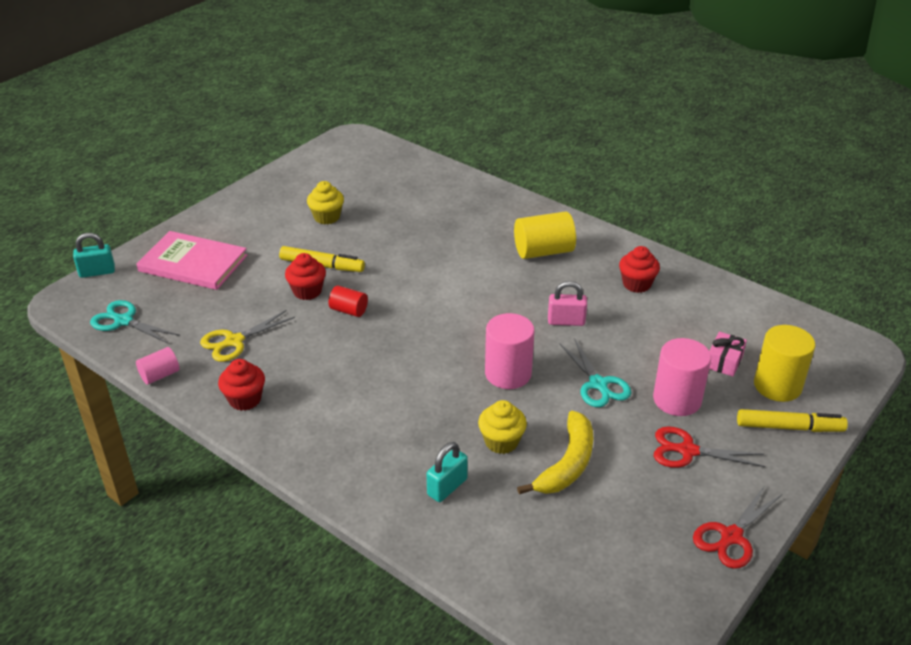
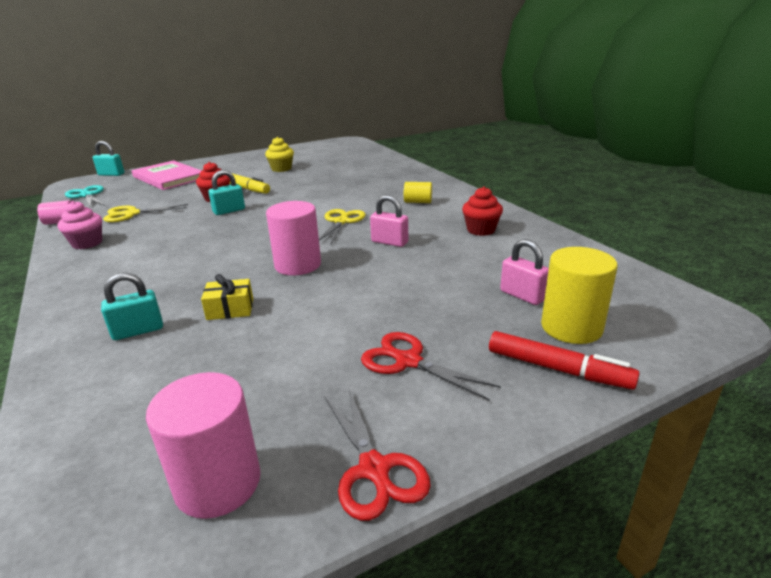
camera: 25 degrees right, 10 degrees down
red cupcake [218,359,265,411] -> pink cupcake [58,201,102,249]
red cylinder [328,286,368,317] -> turquoise padlock [208,170,245,215]
yellow cupcake [478,400,527,454] -> yellow gift [201,274,253,320]
yellow cylinder [514,211,576,259] -> yellow cylinder [404,182,432,203], size x0.57
yellow banana [517,411,593,494] -> none
turquoise scissors [559,338,631,407] -> none
pink cylinder [653,338,711,416] -> pink cylinder moved to [146,372,261,519]
red scissors [693,485,782,569] -> red scissors turned 90 degrees counterclockwise [324,390,431,521]
pink gift [709,332,747,377] -> pink padlock [500,239,549,305]
yellow marker [737,409,848,432] -> red marker [489,331,640,390]
none -> yellow scissors [319,209,366,244]

